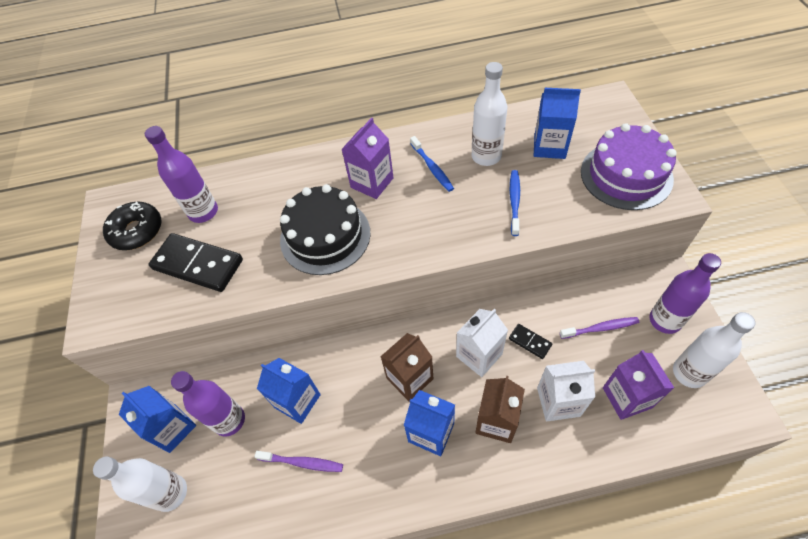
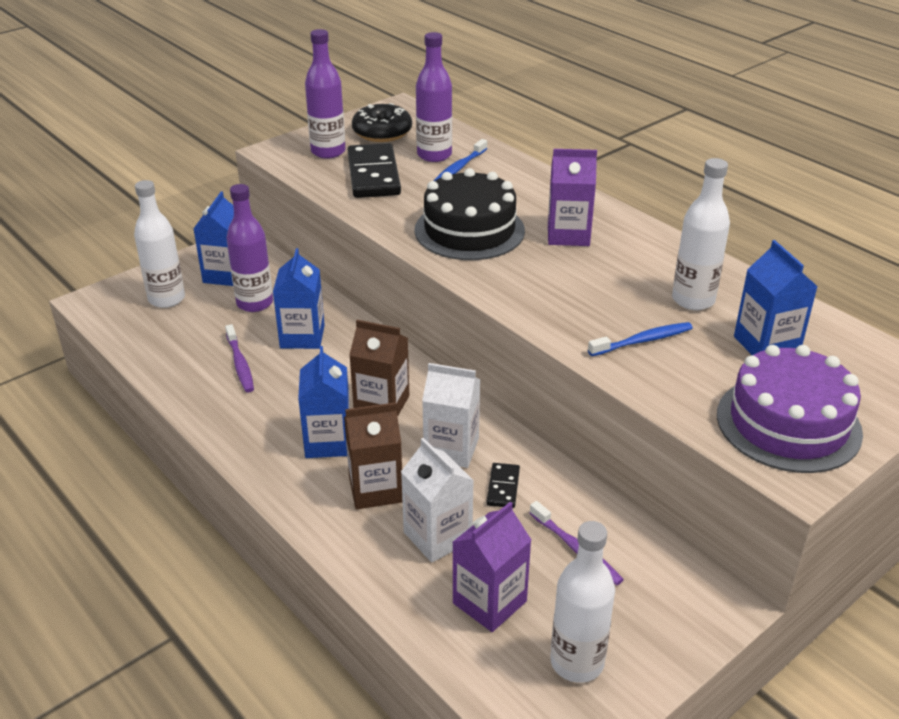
camera: 55 degrees right, 20 degrees down
blue toothbrush [410,136,454,192] -> blue toothbrush moved to [434,139,487,181]
purple bottle [650,253,721,334] -> purple bottle moved to [305,29,346,159]

